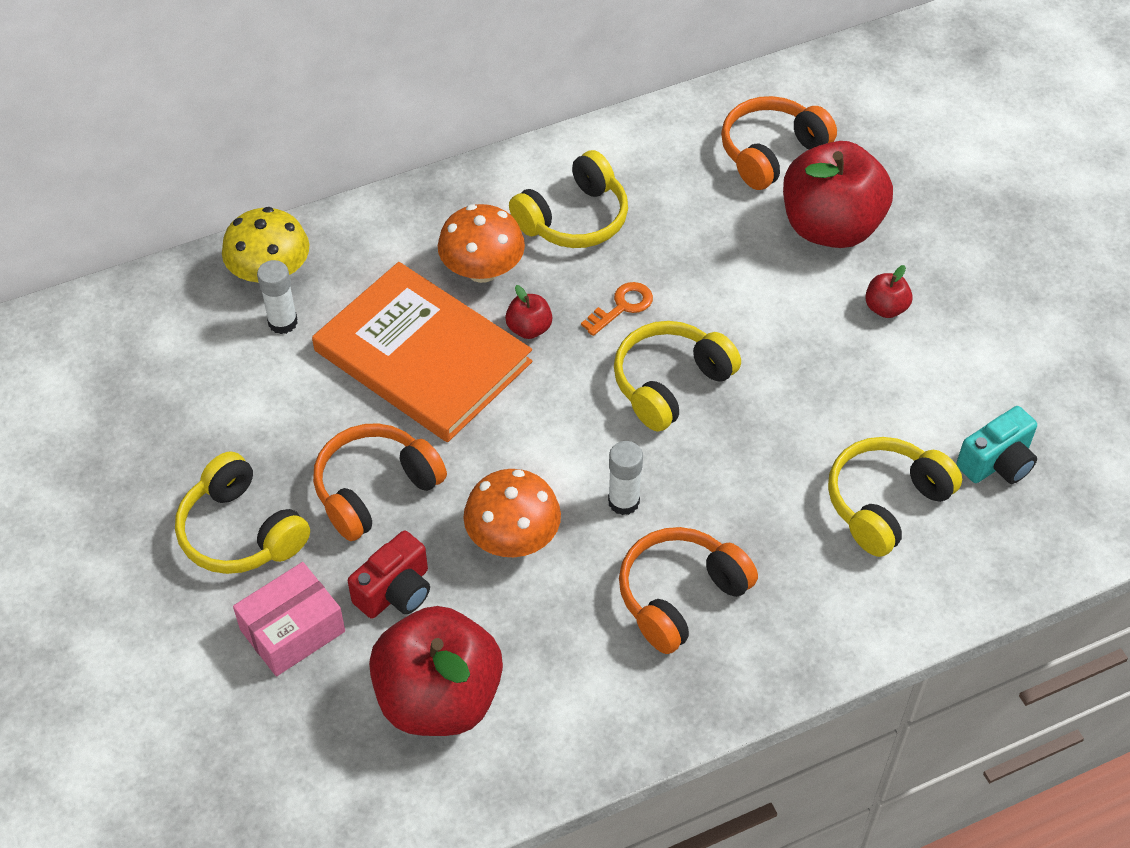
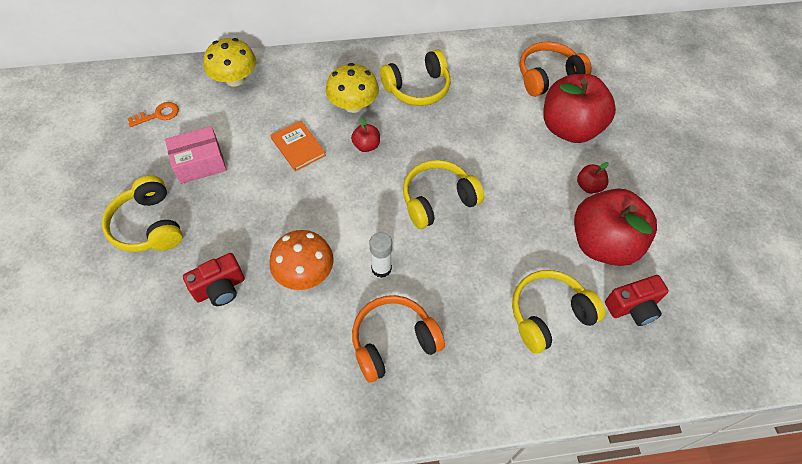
camera: 15 degrees right, 5 degrees up
pink box [233,562,345,676] -> pink box moved to [165,126,227,184]
white glue stick [257,260,298,334] -> none
orange book [312,262,532,442] -> orange book [271,120,326,171], size x0.45
orange headphones [313,423,447,541] -> none
red apple [369,606,503,736] -> red apple moved to [574,188,657,266]
orange mushroom [438,204,525,283] -> yellow mushroom [326,63,379,113]
orange key [581,282,653,336] -> orange key moved to [128,102,179,127]
turquoise camera [956,406,1037,484] -> red camera [605,275,669,326]

